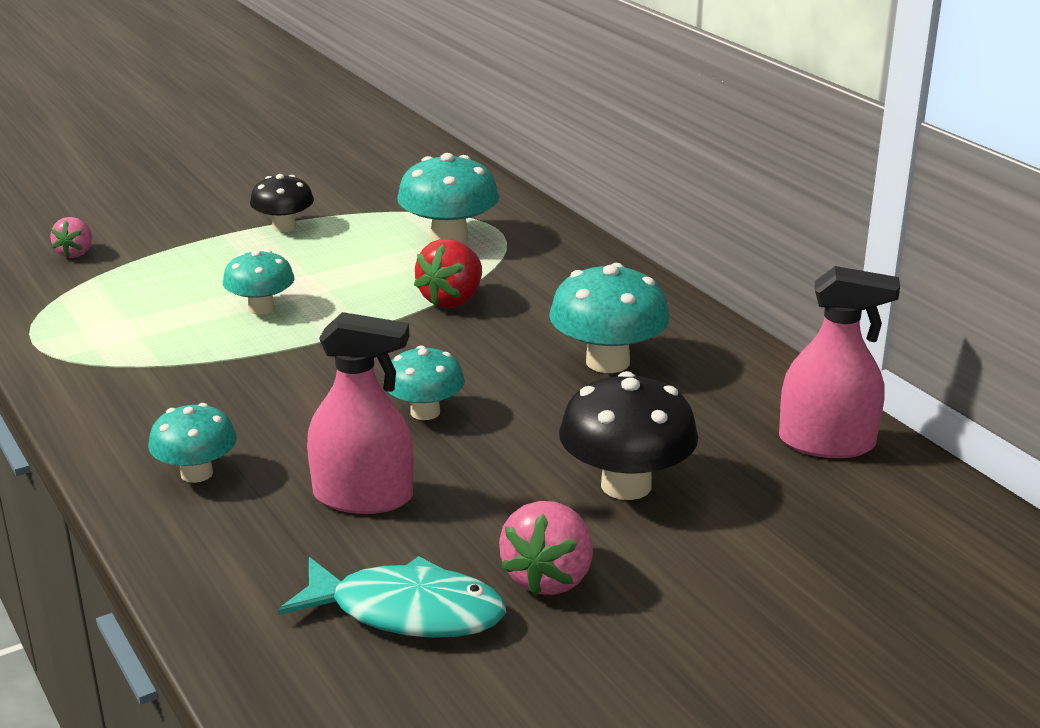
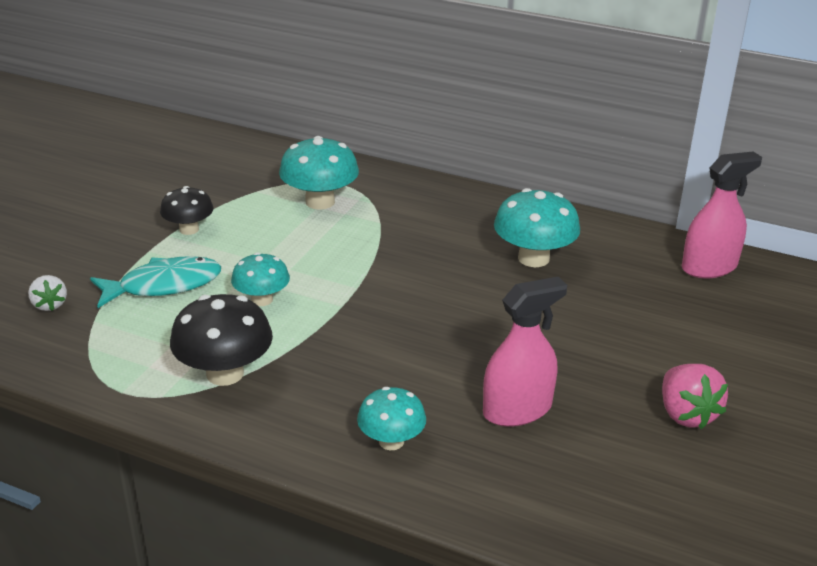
camera: 35 degrees left, 5 degrees up
pink strawberry [50,217,92,258] -> white strawberry [28,275,67,311]
turquoise fish [278,556,506,638] -> turquoise fish moved to [90,256,221,308]
turquoise mushroom [387,345,465,420] -> none
red strawberry [414,239,482,308] -> none
black mushroom [559,371,698,500] -> black mushroom moved to [170,294,273,386]

